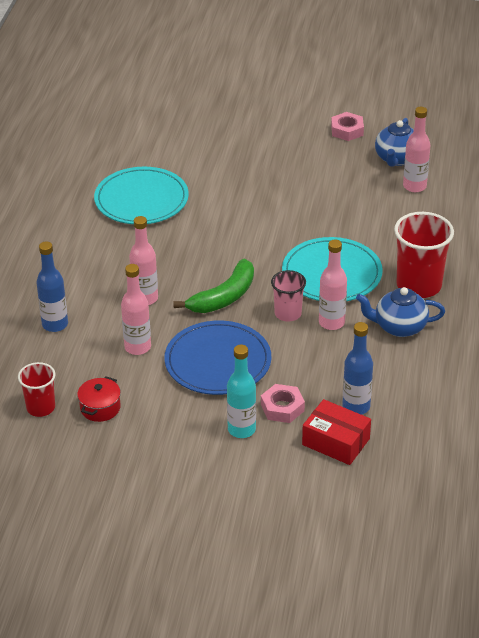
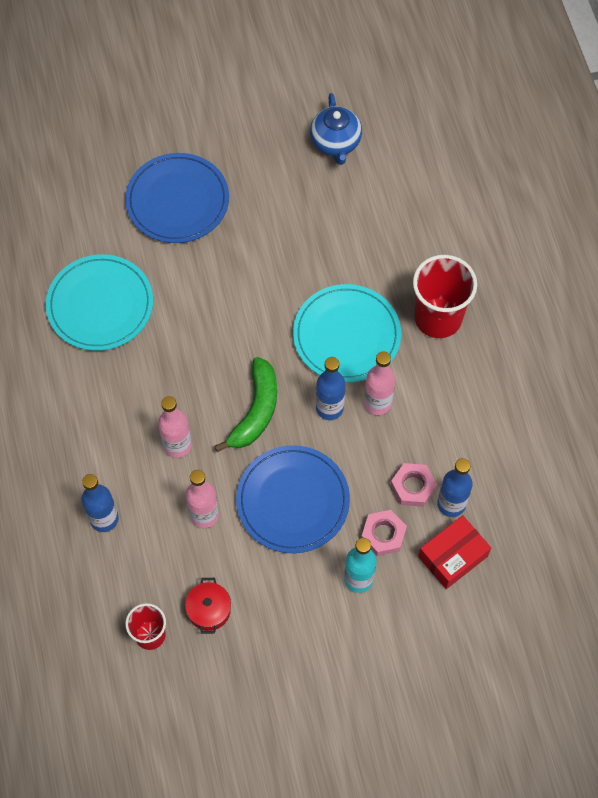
camera: 25 degrees left, 25 degrees up
pink cup [271,270,306,321] -> blue bottle [316,357,346,420]
red box [302,399,371,465] -> red box turned 45 degrees counterclockwise [418,515,491,589]
pink nut [331,112,364,141] -> pink nut moved to [391,463,437,507]
blue teapot [356,287,445,337] -> none
pink bottle [403,107,431,192] -> none
none -> blue plate [125,153,229,243]

